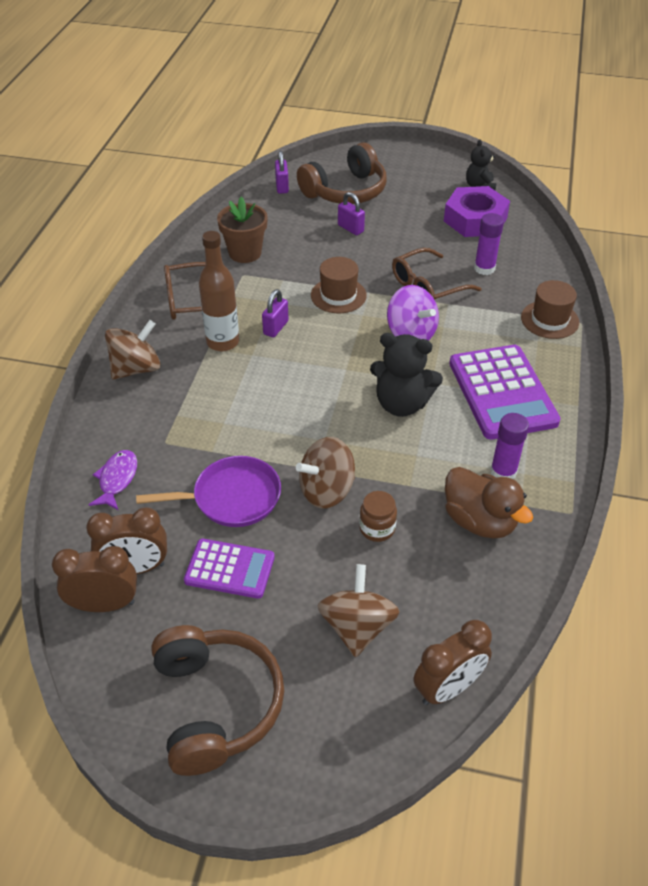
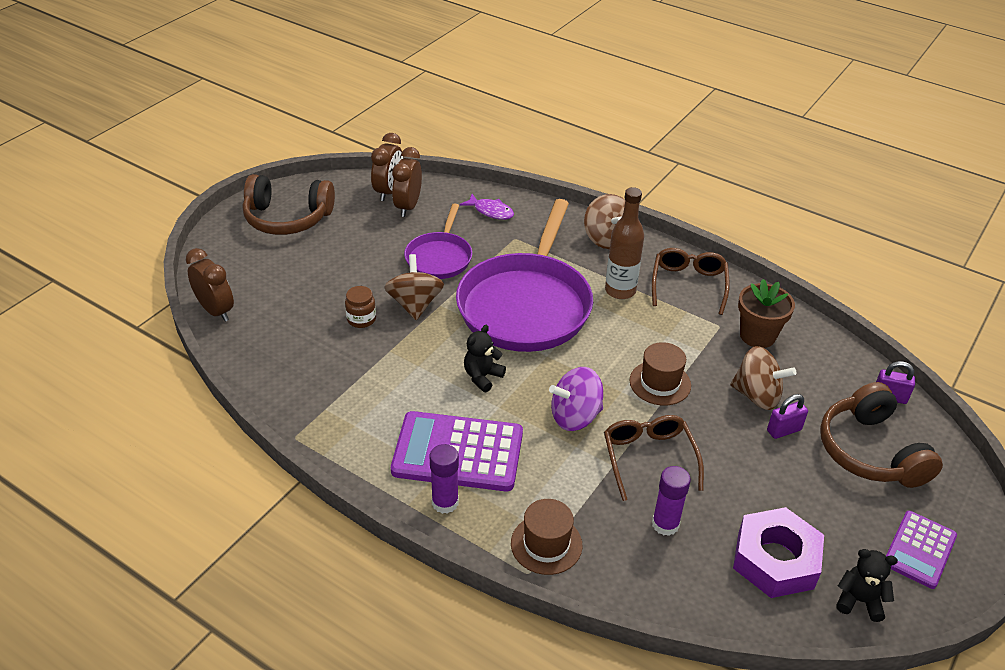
camera: 110 degrees right, 5 degrees down
purple calculator [184,539,275,599] -> purple calculator moved to [886,511,957,589]
purple padlock [262,289,289,338] -> none
brown spinning top [318,564,400,657] -> brown spinning top moved to [730,346,796,410]
black teddy bear [370,333,443,417] -> black teddy bear [464,325,506,392], size x0.63
brown clock [414,620,492,705] -> brown clock turned 150 degrees clockwise [186,248,234,322]
brown duck [445,467,533,538] -> none
purple glue stick [490,413,529,479] -> purple glue stick moved to [430,444,459,514]
none -> purple pan [456,199,593,352]

